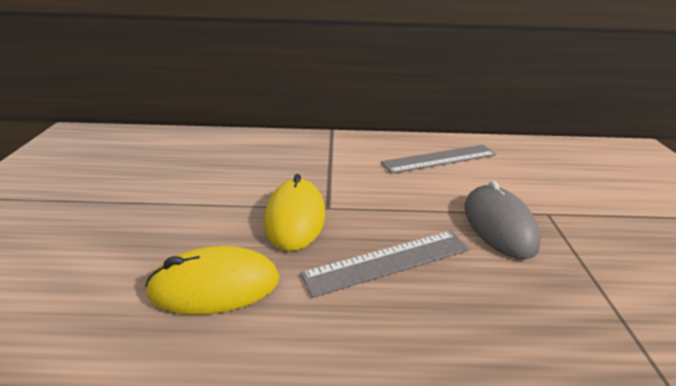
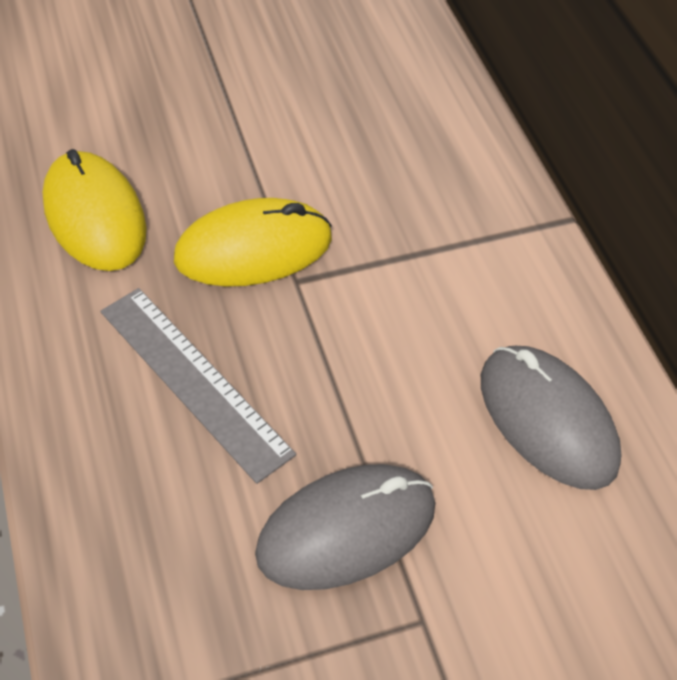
camera: 70 degrees right, 20 degrees up
grey ruler [381,145,496,174] -> grey mouse [481,346,621,490]

